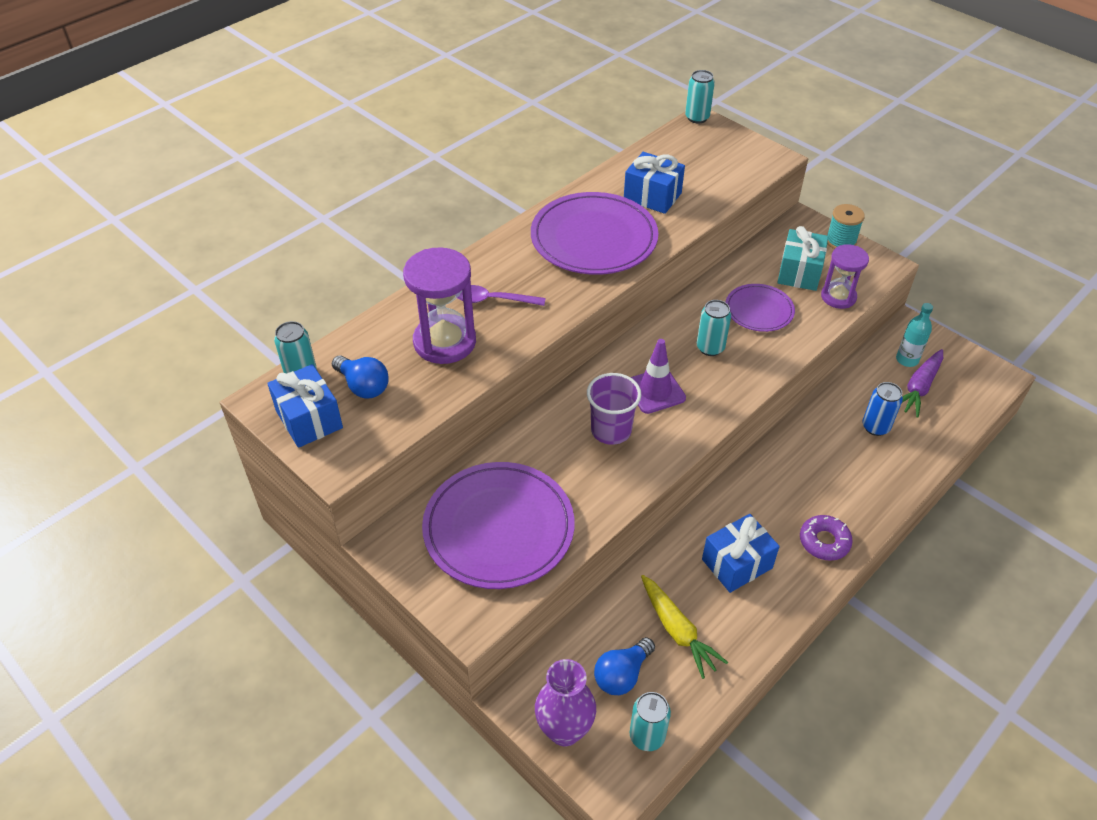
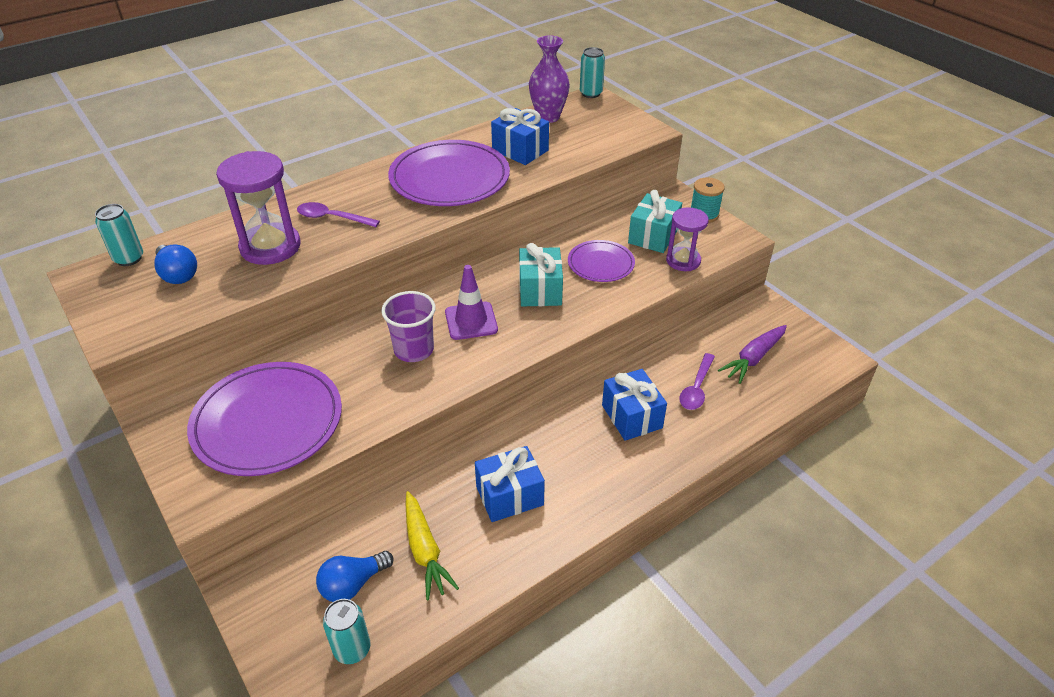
camera: 10 degrees right, 5 degrees down
blue gift [267,364,343,448] -> blue gift moved to [602,369,667,441]
purple vase [535,659,596,746] -> purple vase moved to [529,35,570,123]
turquoise can [697,300,731,356] -> turquoise gift [519,243,563,306]
purple donut [800,515,853,561] -> none
blue can [862,382,903,436] -> purple spoon [679,353,715,410]
turquoise bottle [896,303,933,367] -> none

